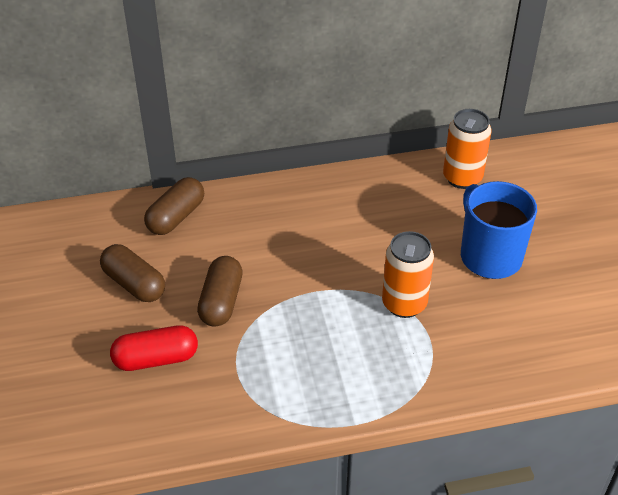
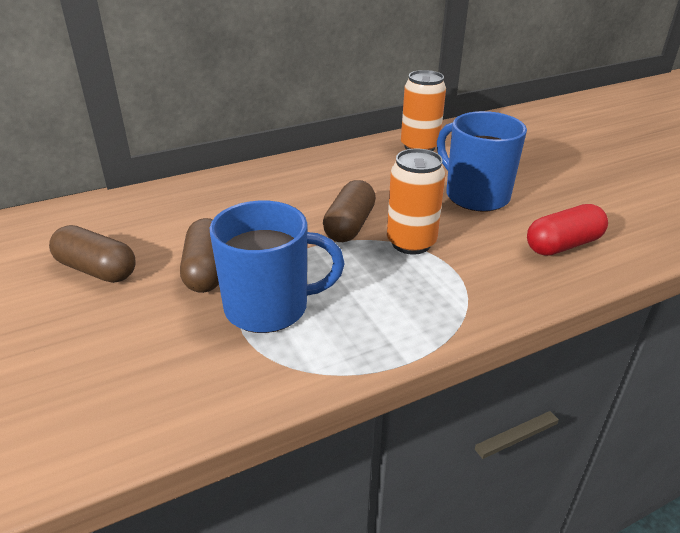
camera: 15 degrees left, 10 degrees down
red capsule [110,325,198,371] -> red capsule moved to [527,204,608,256]
brown capsule [144,177,204,235] -> brown capsule moved to [323,180,376,242]
none -> blue mug [210,200,345,333]

